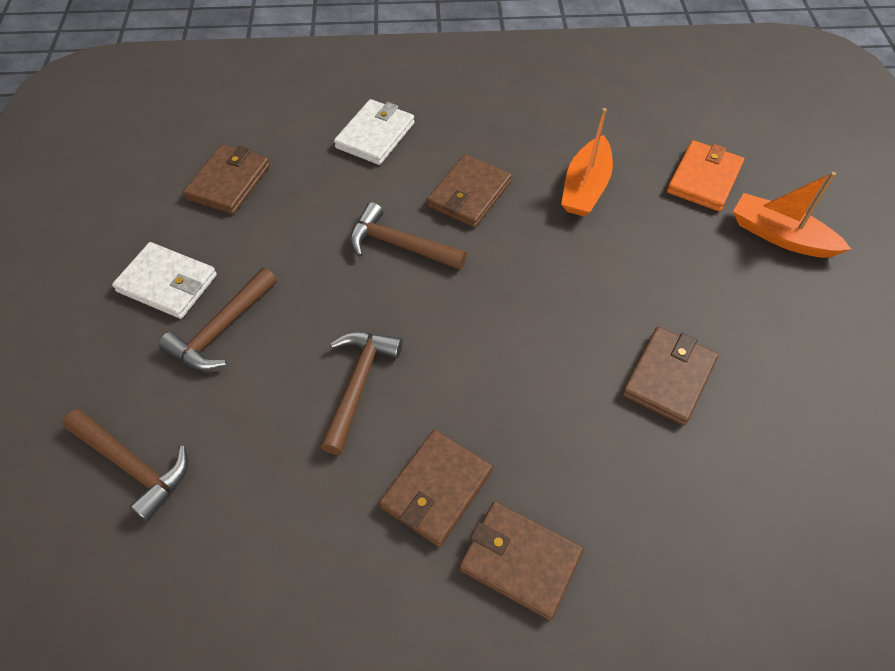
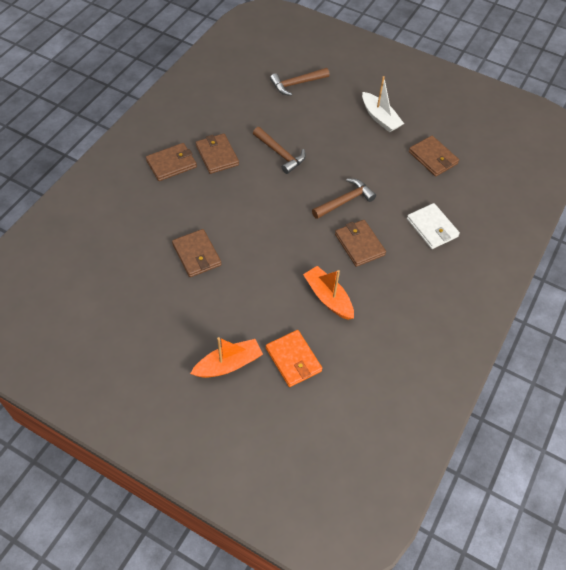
camera: 120 degrees right, 0 degrees up
white wallet [112,242,217,319] -> white boat [362,76,404,132]
brown hammer [159,268,277,370] -> none

